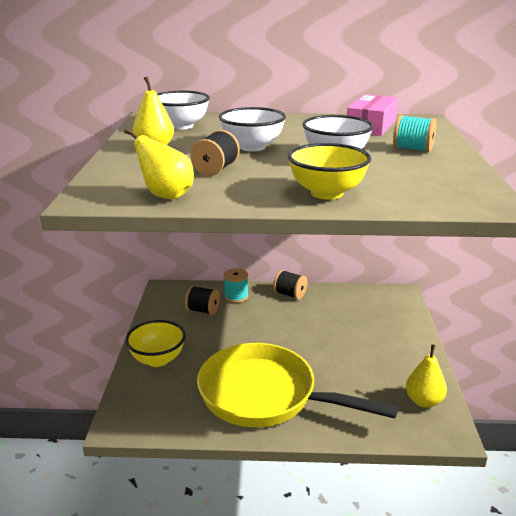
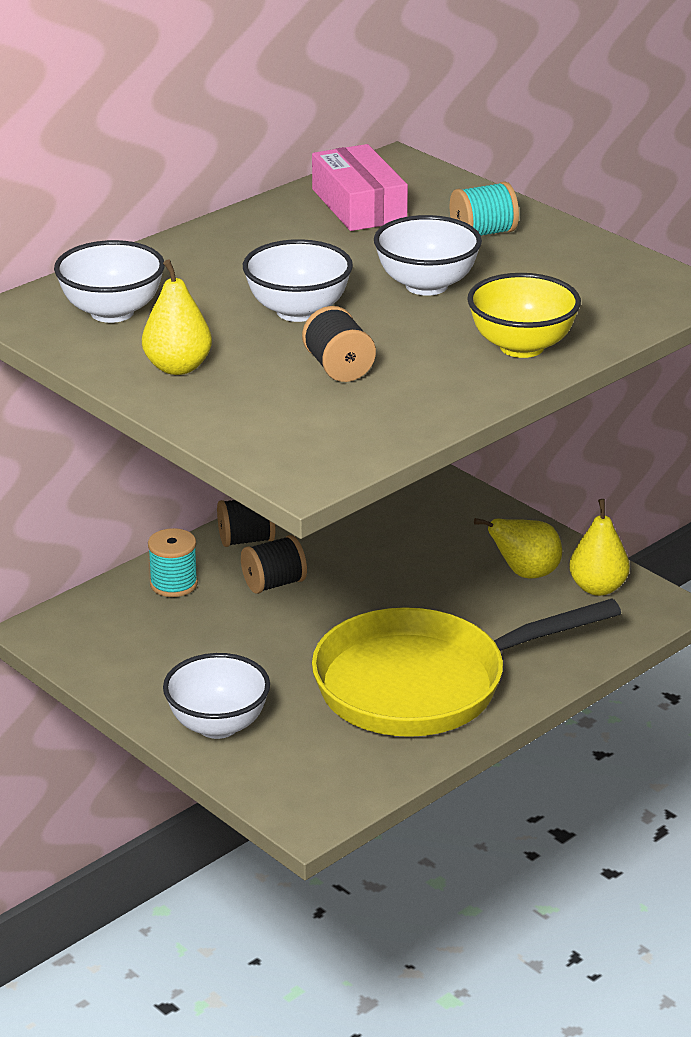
camera: 45 degrees left, 5 degrees up
yellow pear [124,128,194,199] -> yellow pear moved to [474,518,562,578]
yellow bowl [125,320,186,367] -> white bowl [163,653,270,739]
black spool [185,286,220,315] -> black spool moved to [241,535,307,594]

